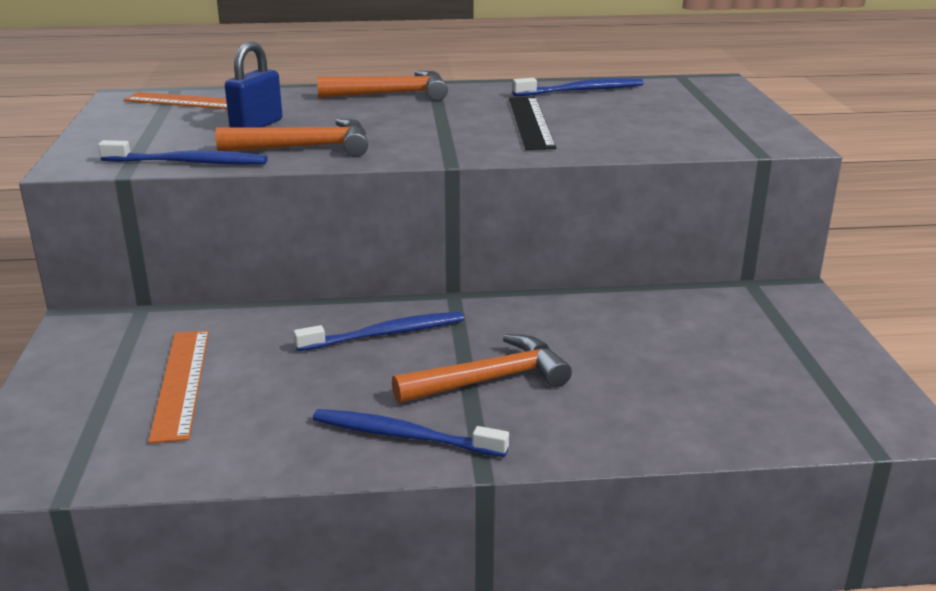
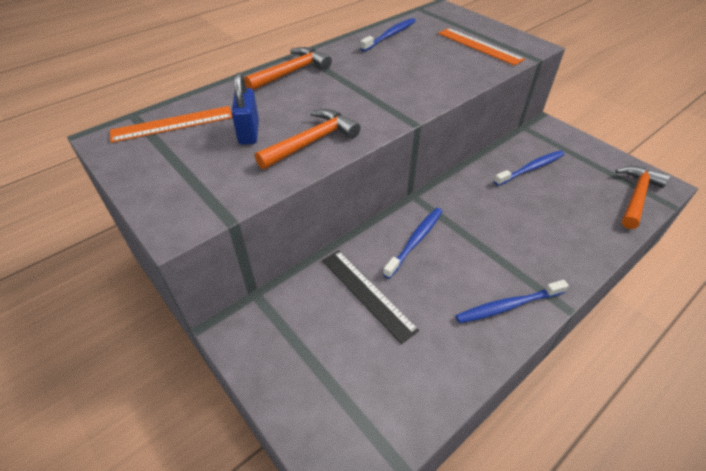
camera: 35 degrees left, 20 degrees up
blue toothbrush [98,140,268,165] -> blue toothbrush moved to [494,150,565,186]
orange ruler [148,330,209,443] -> orange ruler moved to [438,28,525,66]
orange hammer [392,334,572,403] -> orange hammer moved to [615,166,670,229]
black ruler [509,97,556,150] -> black ruler moved to [322,250,419,344]

